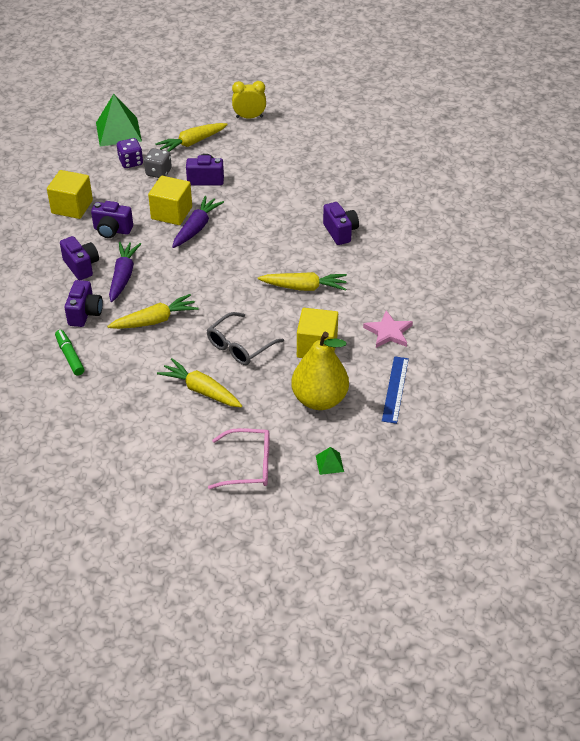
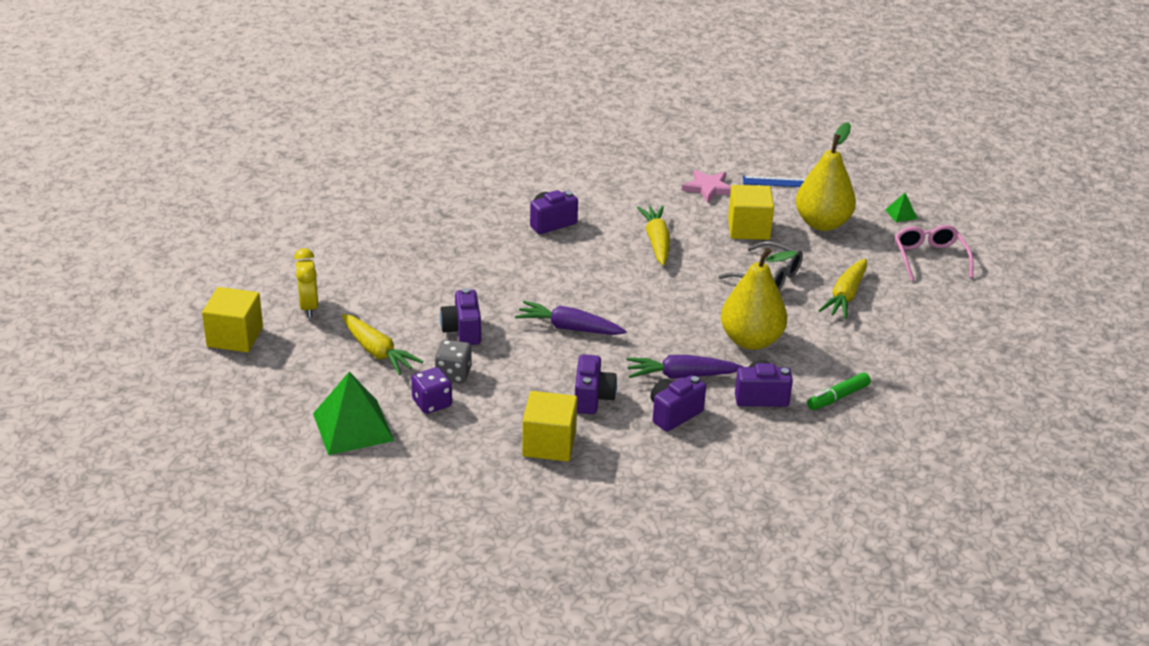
camera: 100 degrees left, 10 degrees down
yellow carrot [107,294,199,329] -> yellow pear [721,248,798,350]
yellow cube [148,176,192,225] -> yellow cube moved to [202,287,263,352]

